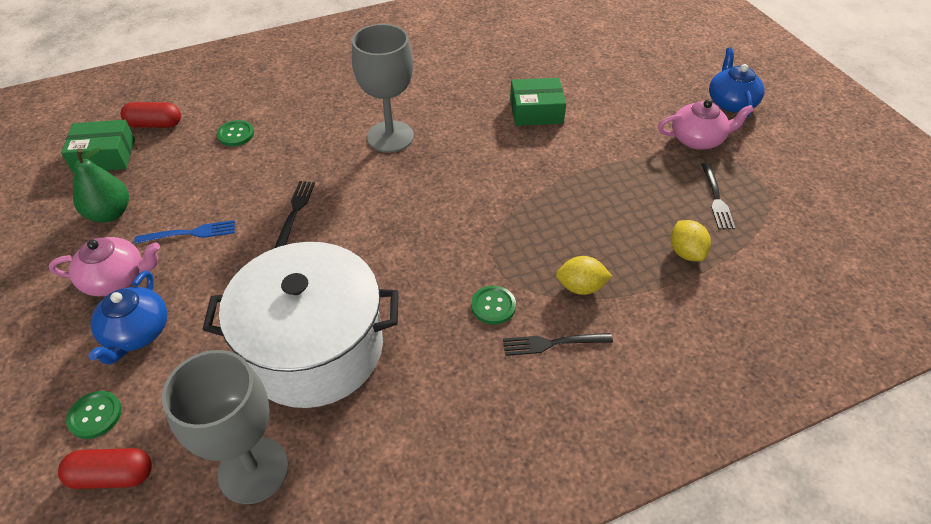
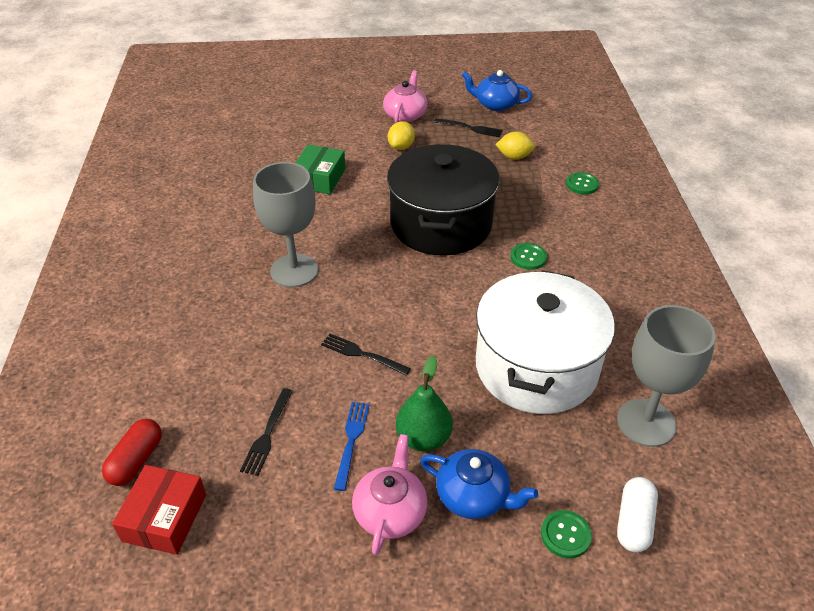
camera: 70 degrees left, 5 degrees down
red capsule [58,448,152,489] -> white capsule [617,477,658,553]
green box [61,120,135,173] -> red box [112,465,206,555]
green pear [73,147,129,223] -> green pear moved to [396,356,453,451]
green button [217,120,254,146] -> green button moved to [566,172,599,195]
black fork [503,333,613,356] -> black fork moved to [240,388,293,476]
yellow lemon [556,256,612,295] -> yellow lemon moved to [388,121,415,150]
blue teapot [709,48,764,118] -> blue teapot moved to [462,70,532,111]
none -> black pot [387,144,500,255]

